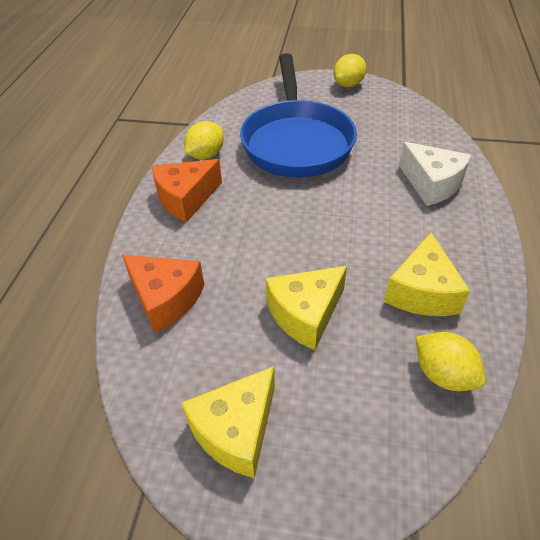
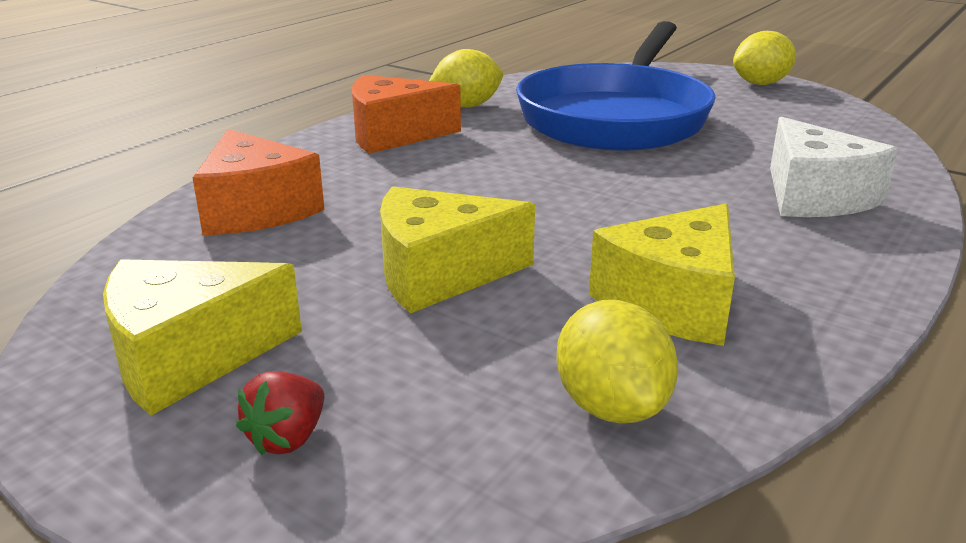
camera: 25 degrees right, 20 degrees down
none -> red strawberry [236,371,324,455]

